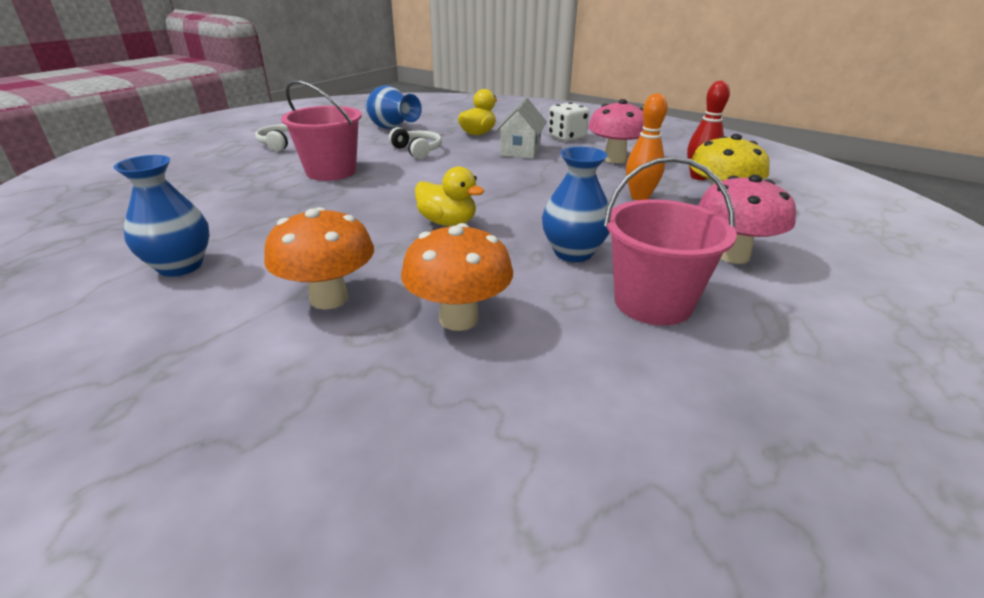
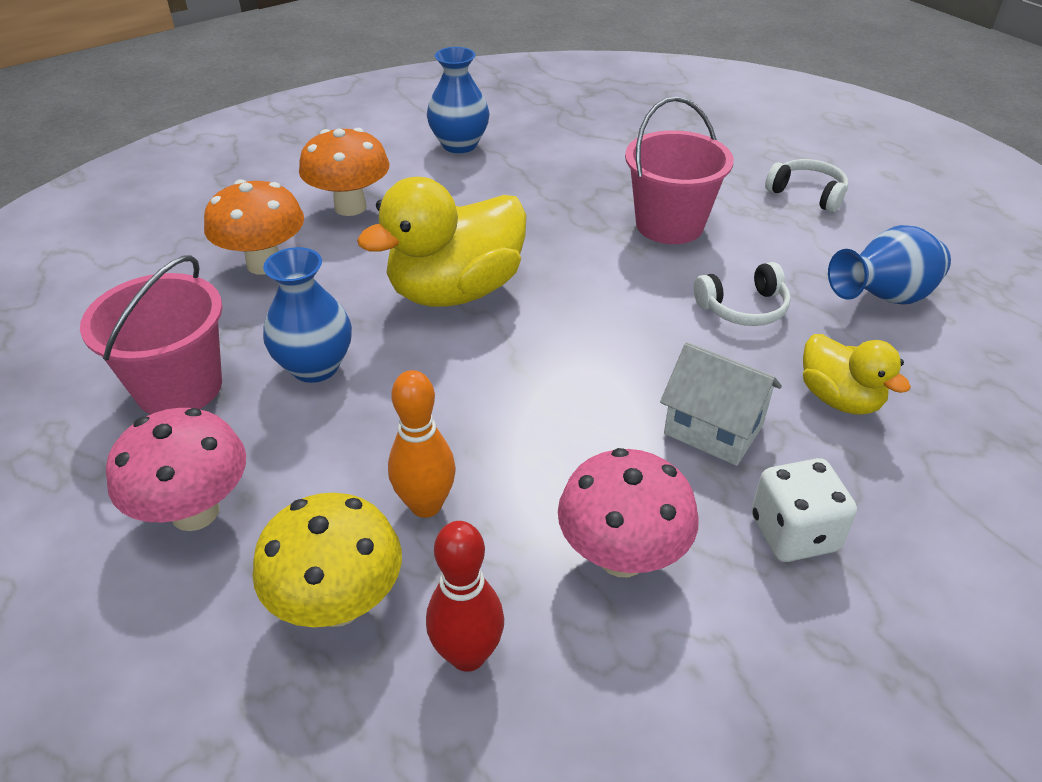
camera: 110 degrees right, 10 degrees up
yellow duck [415,166,484,226] -> yellow duck [357,177,527,307], size x1.80

